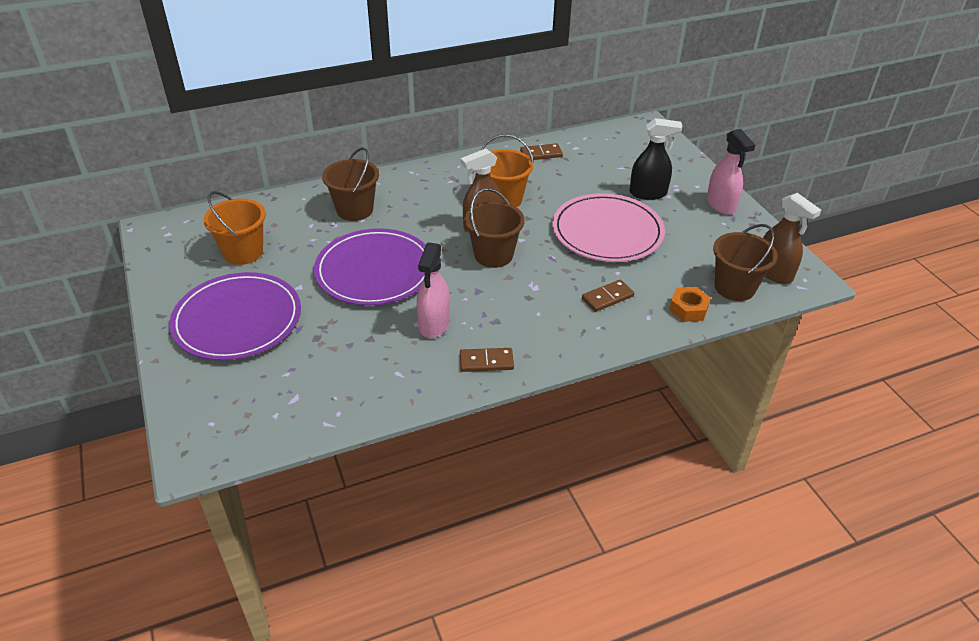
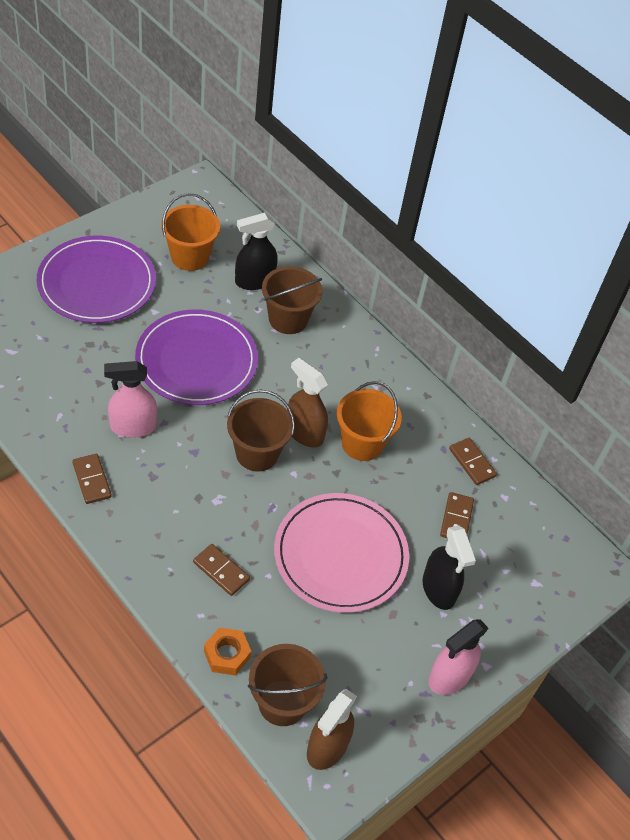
camera: 65 degrees right, 10 degrees up
none -> black spray bottle [235,213,278,290]
none -> brown domino [440,492,474,538]

